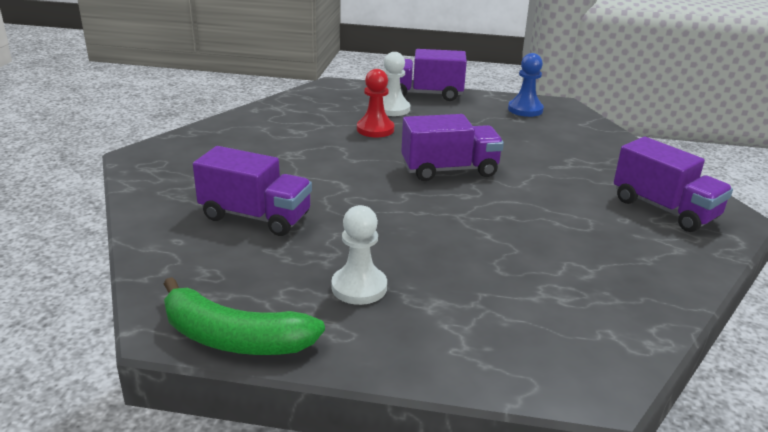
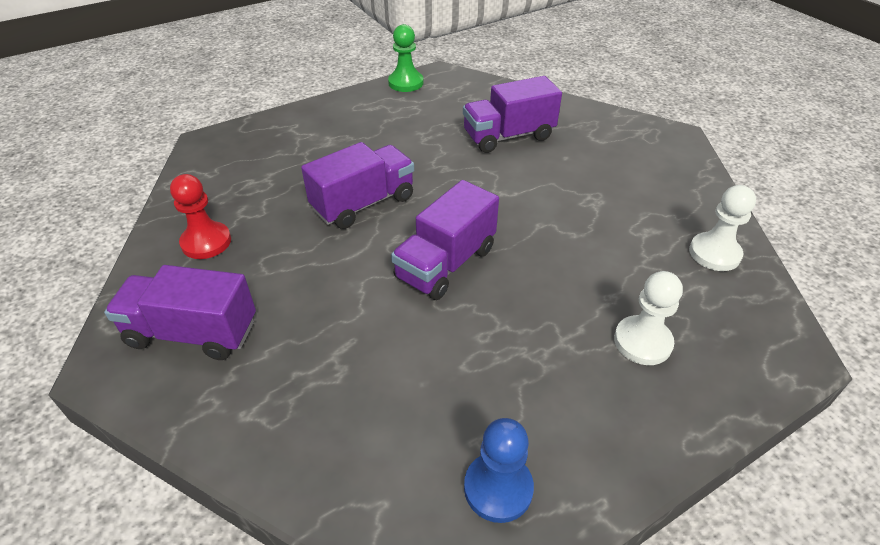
camera: 140 degrees right, 15 degrees up
green banana [164,277,325,355] -> green pawn [388,24,423,92]
white pawn [331,205,387,305] -> white pawn moved to [689,185,756,271]
red pawn [357,69,394,137] -> red pawn moved to [170,174,231,259]
purple truck [400,49,467,101] -> purple truck moved to [301,142,414,229]

